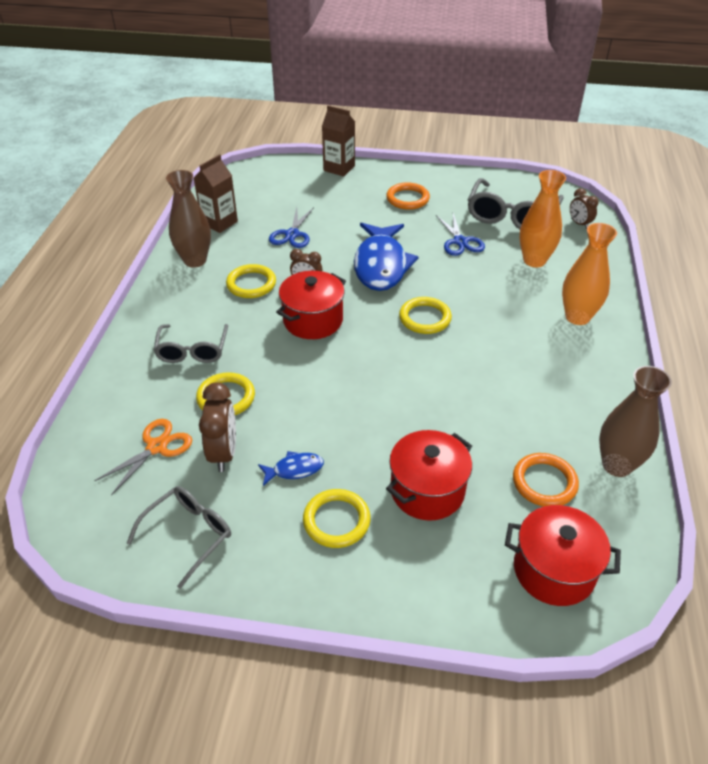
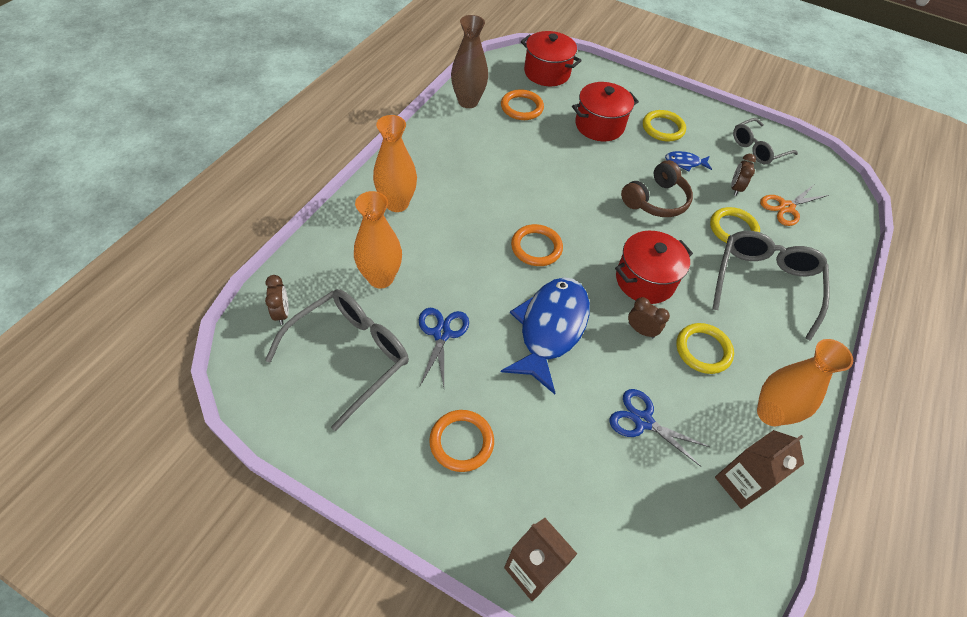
camera: 165 degrees left, 10 degrees up
grey glasses [153,324,228,363] -> grey glasses [712,231,829,341], size x1.54
brown vase [166,170,211,268] -> orange vase [757,339,853,426]
brown clock [199,383,236,472] -> brown clock [731,154,756,196], size x0.63
blue scissors [269,207,314,248] -> blue scissors turned 90 degrees counterclockwise [609,389,710,467]
yellow ring [399,297,452,334] -> orange ring [511,224,563,266]
none -> brown headphones [621,160,693,217]

